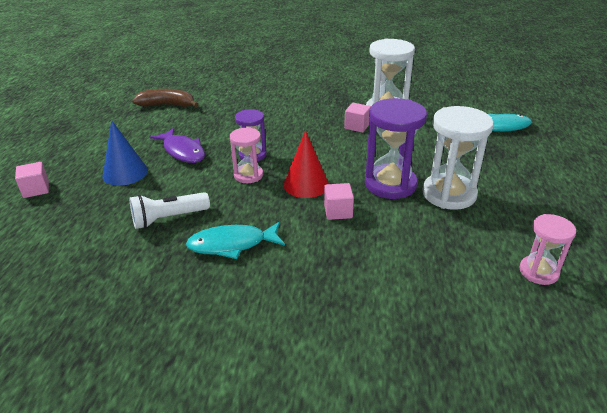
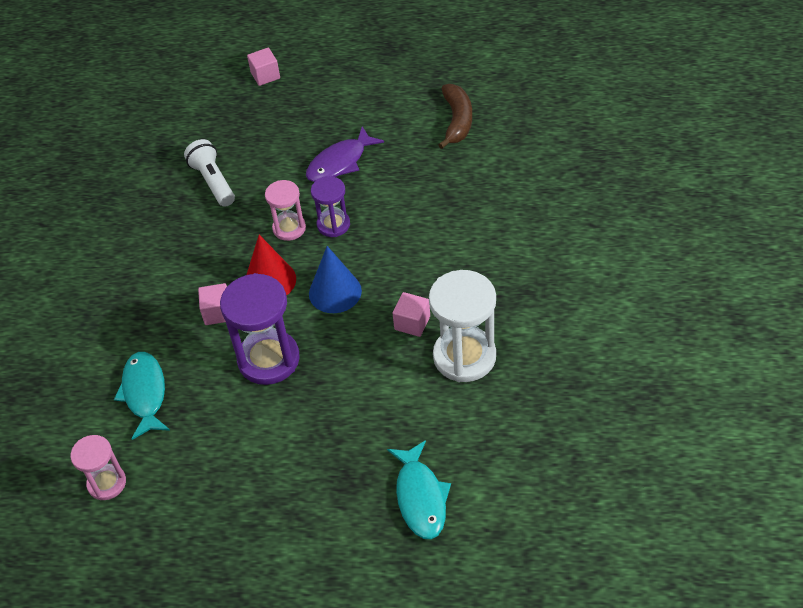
camera: 90 degrees right, 15 degrees up
blue cone [103,120,148,186] -> blue cone moved to [309,246,362,313]
turquoise fish [186,222,285,259] -> turquoise fish moved to [114,352,170,440]
white hourglass [422,106,494,210] -> none

